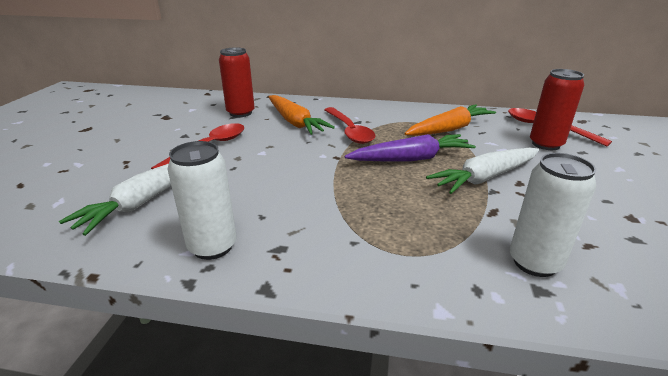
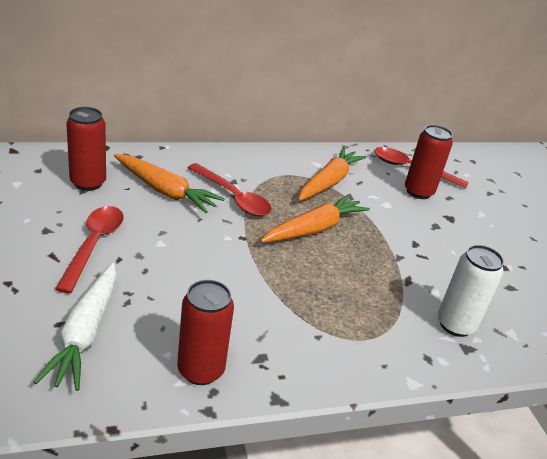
camera: 30 degrees left, 5 degrees up
white can [167,141,237,260] -> red can [177,280,234,385]
purple carrot [345,134,476,161] -> orange carrot [260,194,370,242]
white carrot [426,148,539,194] -> none

